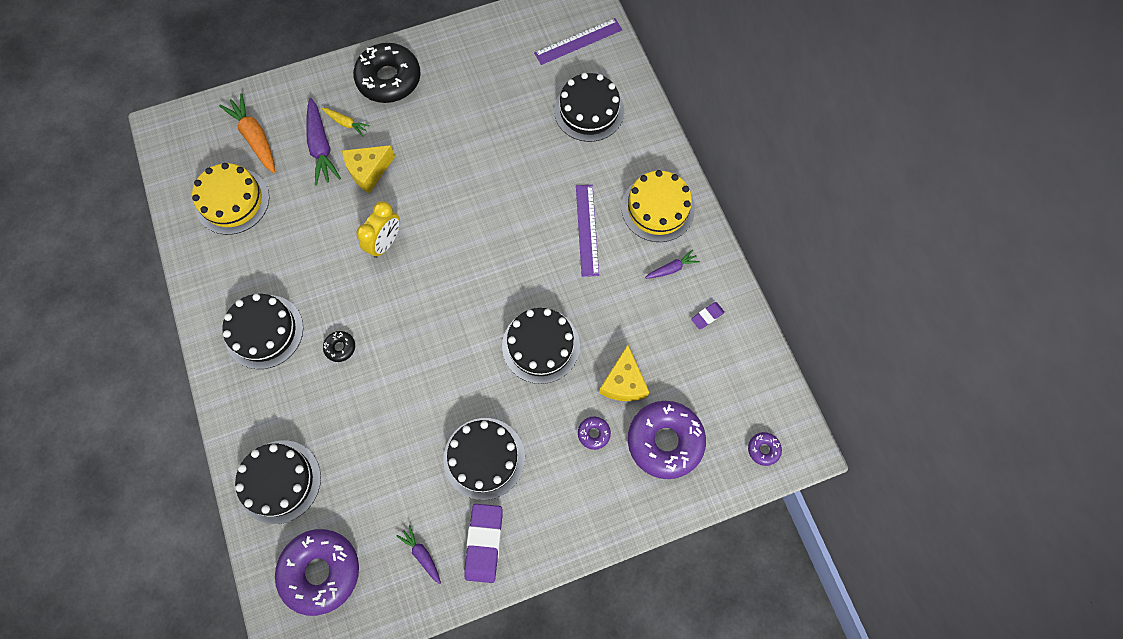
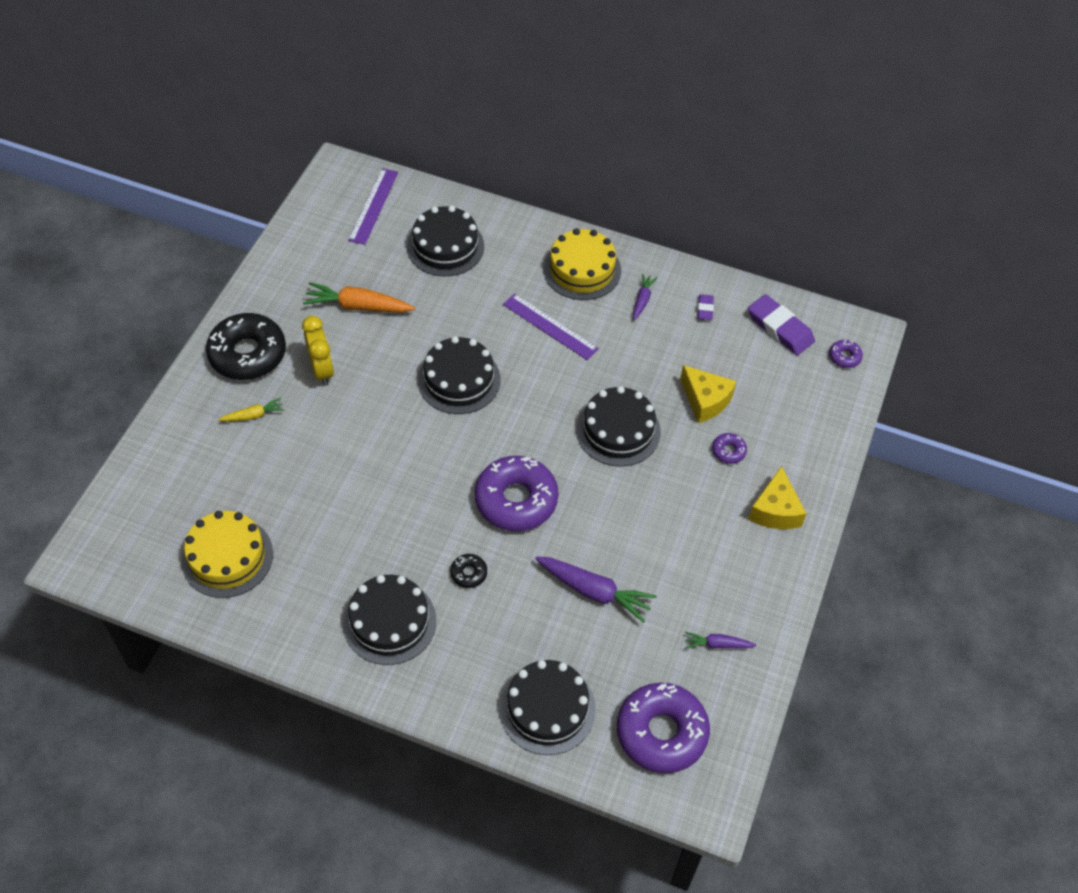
camera: 50 degrees left, 15 degrees down
orange carrot [219,93,275,173] -> orange carrot moved to [303,282,415,313]
purple carrot [306,98,341,186] -> purple carrot moved to [535,557,657,623]
yellow cheese [342,145,395,193] -> yellow cheese moved to [748,466,807,529]
yellow clock [356,201,400,258] -> yellow clock moved to [302,316,334,386]
black cake [443,418,525,500] -> black cake moved to [418,336,501,414]
purple eraser [464,504,503,583] -> purple eraser moved to [748,294,815,355]
purple donut [628,401,706,479] -> purple donut moved to [475,456,559,531]

